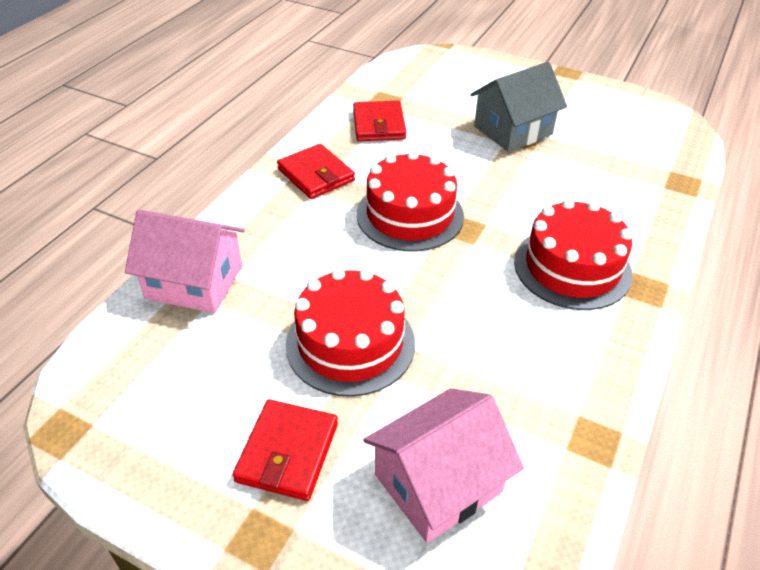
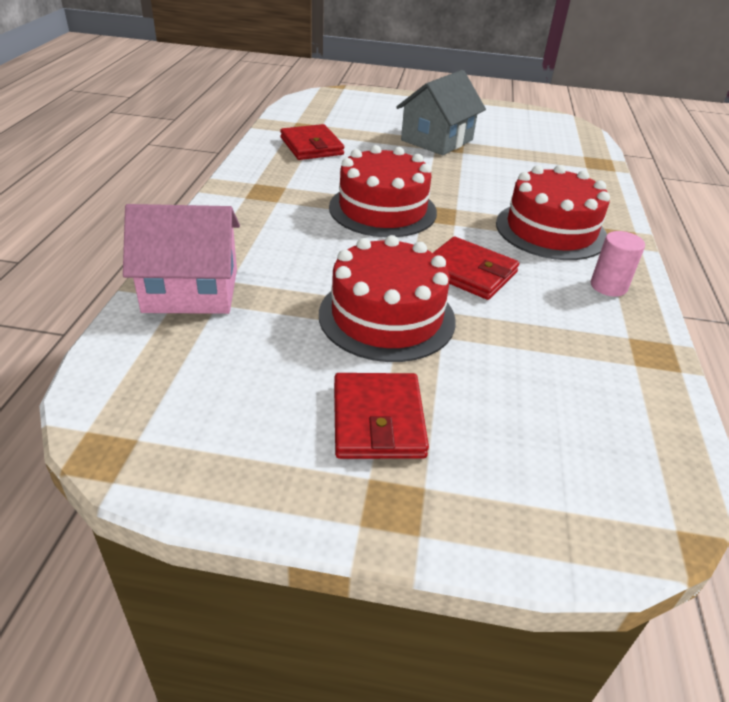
camera: 20 degrees left, 5 degrees down
red wallet [277,144,355,199] -> red wallet moved to [433,237,519,300]
pink house [363,388,524,543] -> none
none -> pink cylinder [591,231,645,297]

